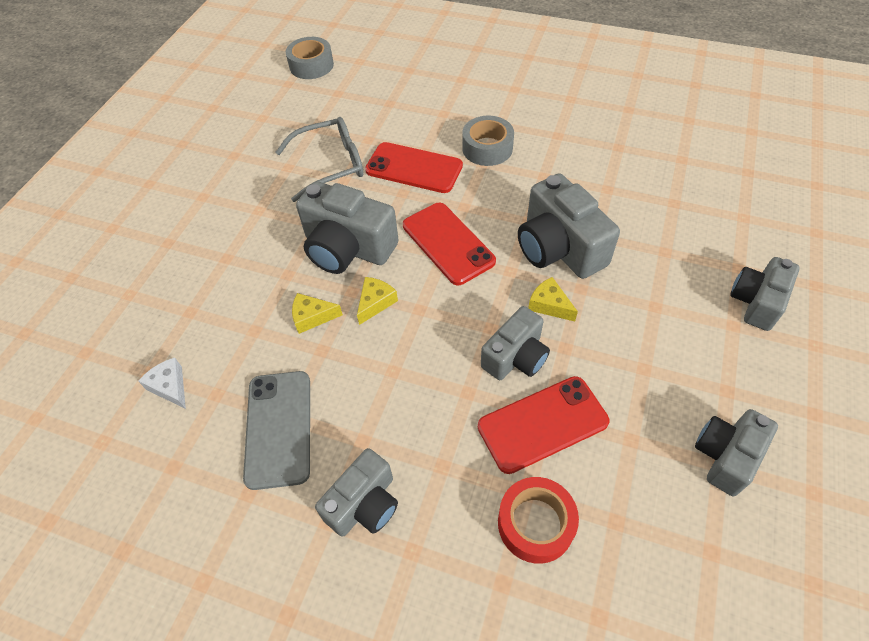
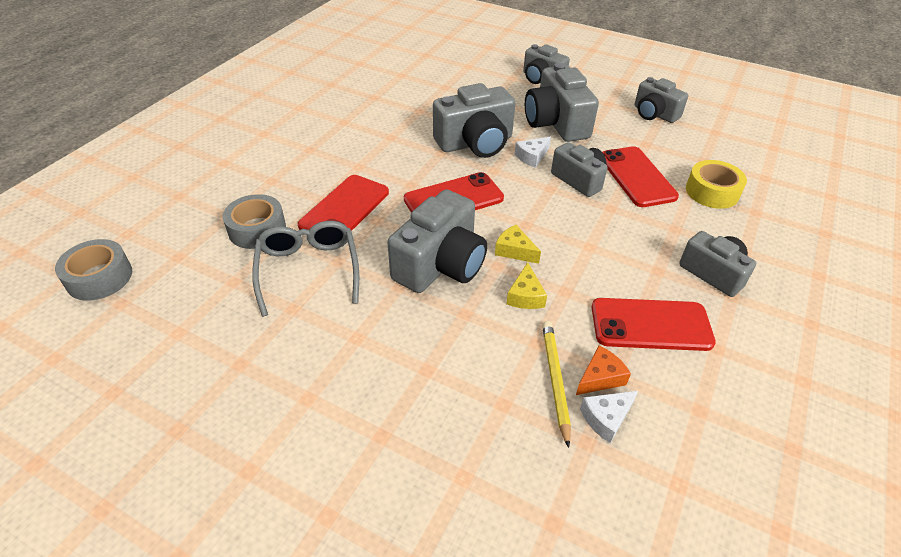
camera: 85 degrees left, 10 degrees down
grey phone [243,371,310,490] -> red phone [592,298,716,351]
grey tape [462,116,514,166] -> grey tape moved to [223,194,286,249]
red tape [498,477,579,564] -> yellow tape [686,160,747,209]
yellow cheese [528,277,578,322] -> white cheese [515,137,551,168]
none -> grey camera [525,63,599,142]
none -> yellow pencil [542,321,571,448]
none -> orange cheese [576,345,631,395]

